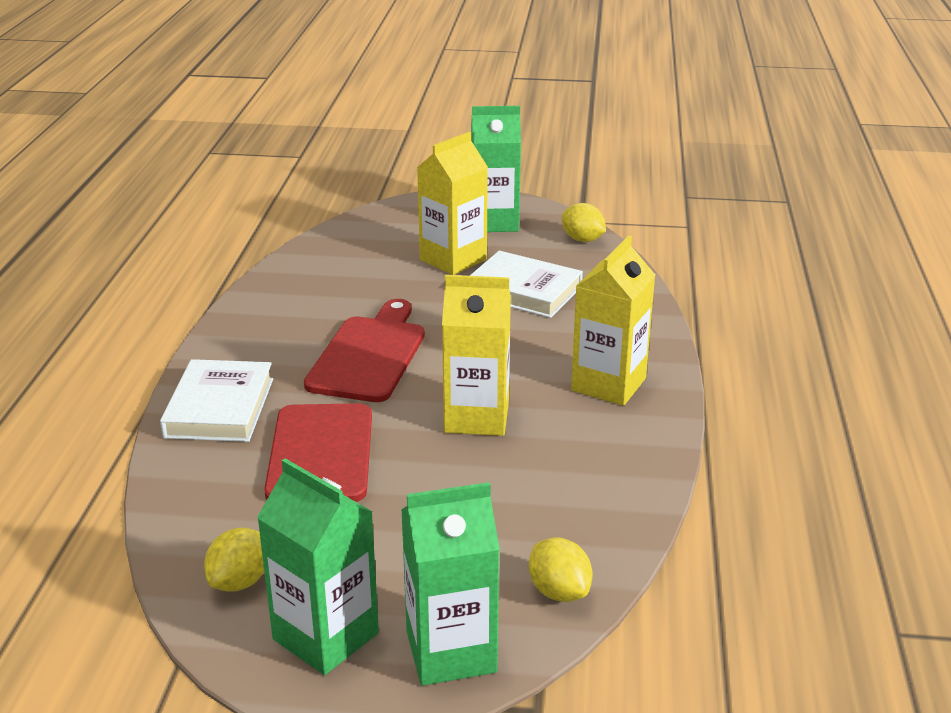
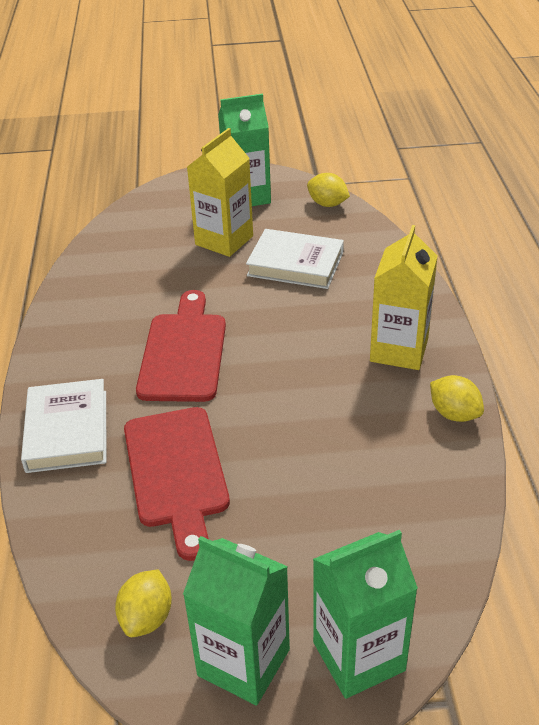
camera: 10 degrees left, 10 degrees up
yellow carton [442,275,511,436] -> none
yellow lemon [529,538,592,602] -> yellow lemon moved to [430,375,484,422]

